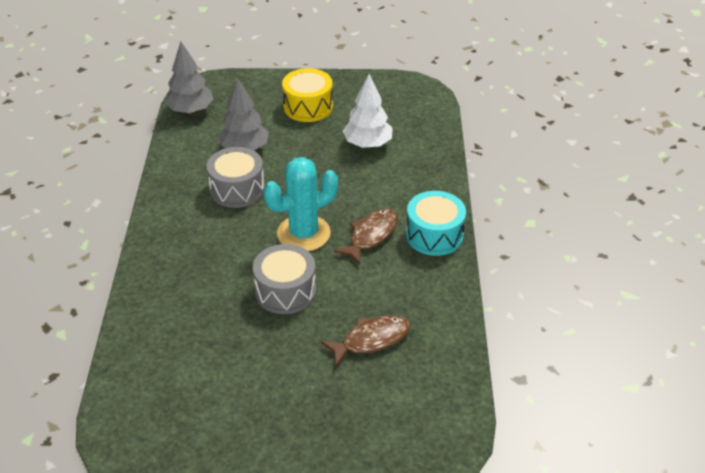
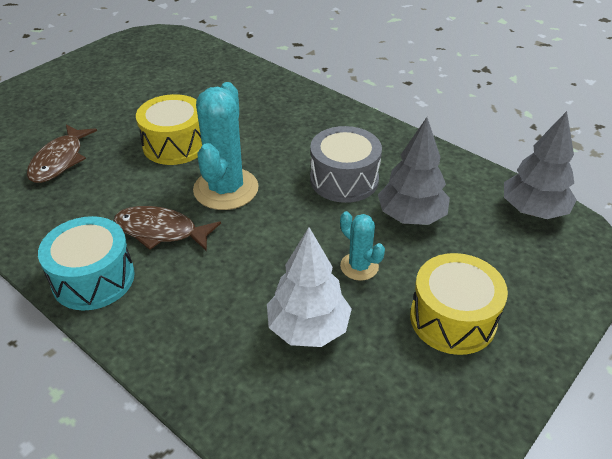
camera: 130 degrees right, 0 degrees up
grey drum [253,244,316,314] -> yellow drum [136,94,202,165]
brown fish [334,209,398,265] -> brown fish turned 120 degrees clockwise [114,206,221,251]
none -> turquoise cactus [340,211,385,281]

